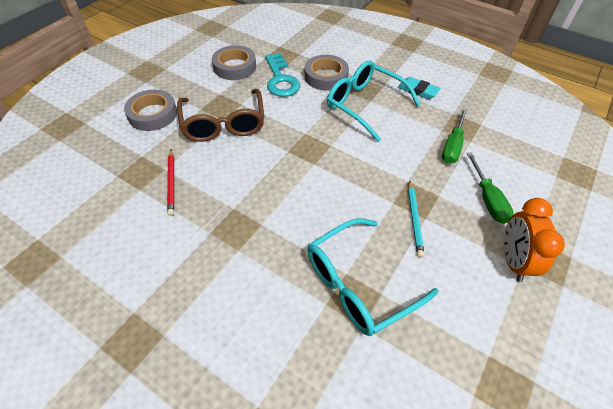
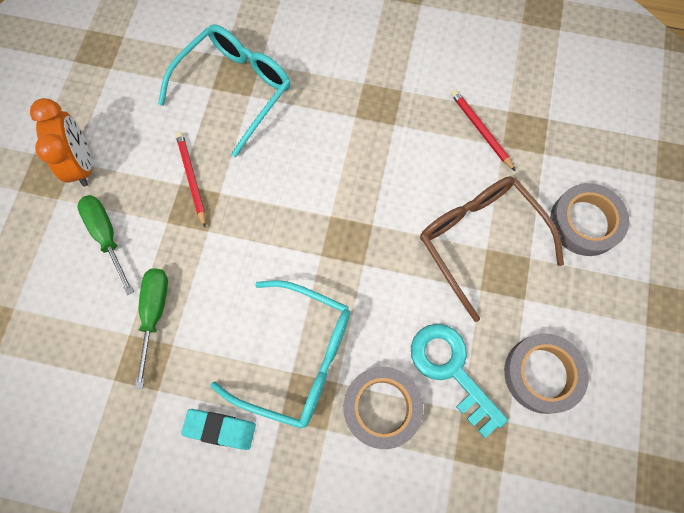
camera: 160 degrees right, 20 degrees up
turquoise pencil [408,181,424,258] -> red pencil [176,132,206,227]

